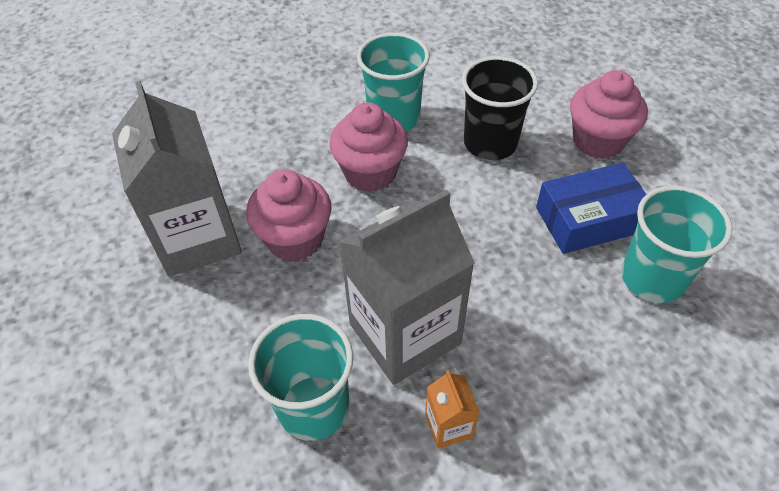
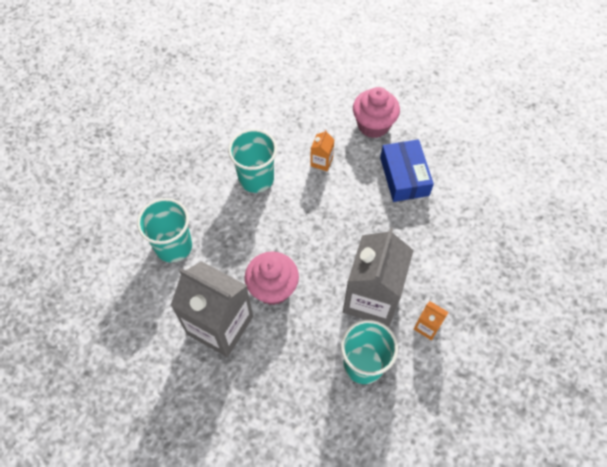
camera: 40 degrees left, 10 degrees up
pink cupcake [329,102,408,192] -> none
black cup [462,56,538,160] -> orange carton [310,130,335,171]
blue box [536,163,646,254] -> blue box turned 45 degrees counterclockwise [380,139,434,202]
turquoise cup [621,186,732,303] -> turquoise cup moved to [137,198,192,263]

